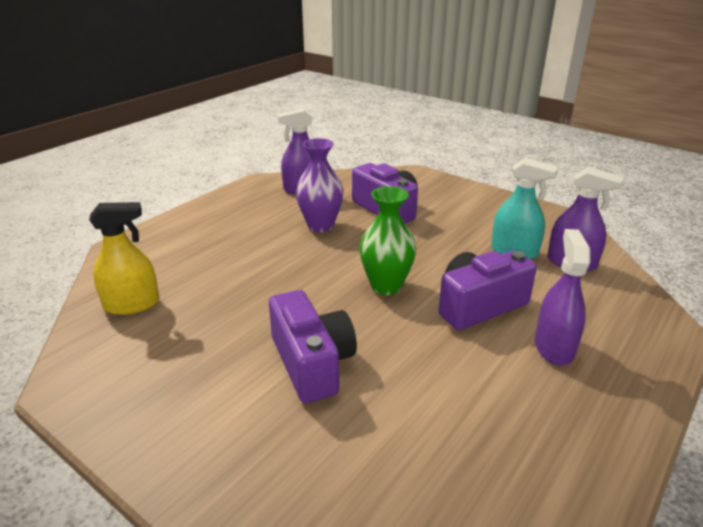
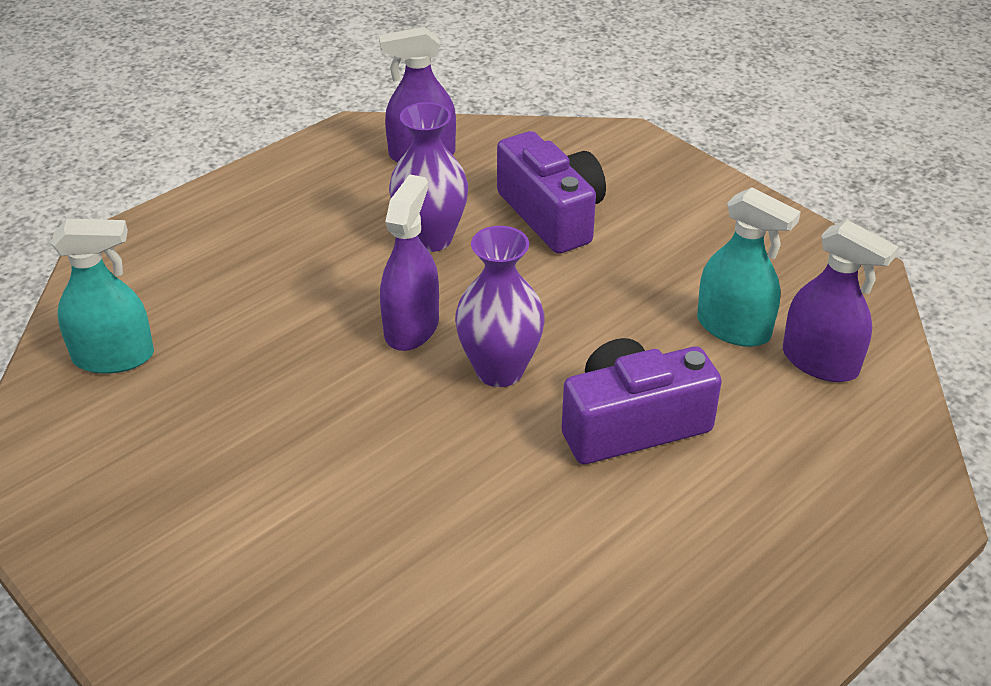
camera: 10 degrees right, 10 degrees up
yellow spray bottle [89,202,160,315] -> turquoise spray bottle [51,219,154,374]
purple camera [269,290,357,403] -> none
green vase [359,186,416,295] -> purple vase [455,226,545,387]
purple spray bottle [535,229,590,365] -> purple spray bottle moved to [380,174,439,351]

